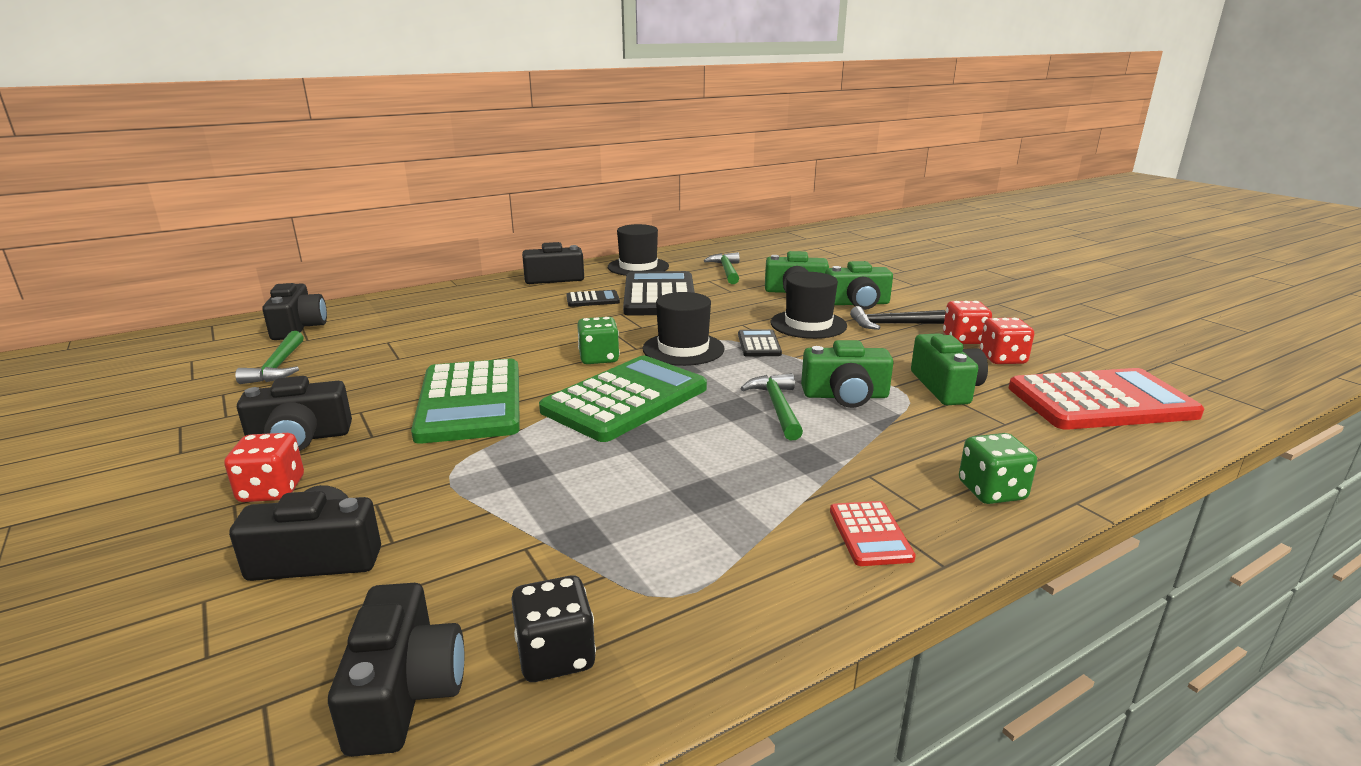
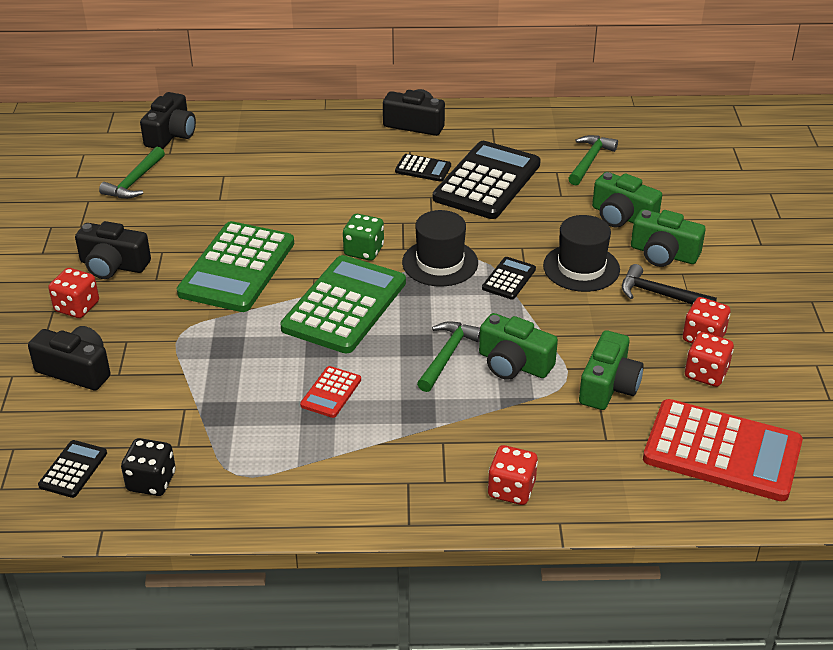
camera: 30 degrees right, 15 degrees up
black camera [328,583,464,757] -> black calculator [38,440,107,498]
green calculator [539,356,707,442] -> green calculator turned 45 degrees counterclockwise [280,255,406,353]
black hat [608,224,669,276] -> none
red calculator [830,501,916,566] -> red calculator moved to [300,366,361,418]
green dice [959,433,1037,504] -> red dice [488,445,538,505]

